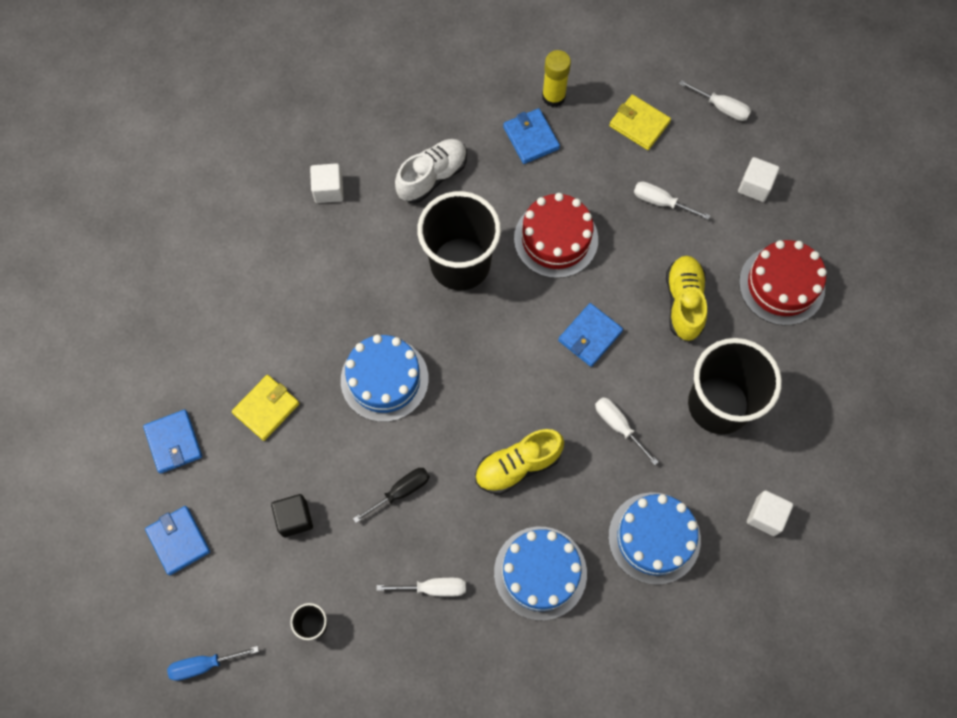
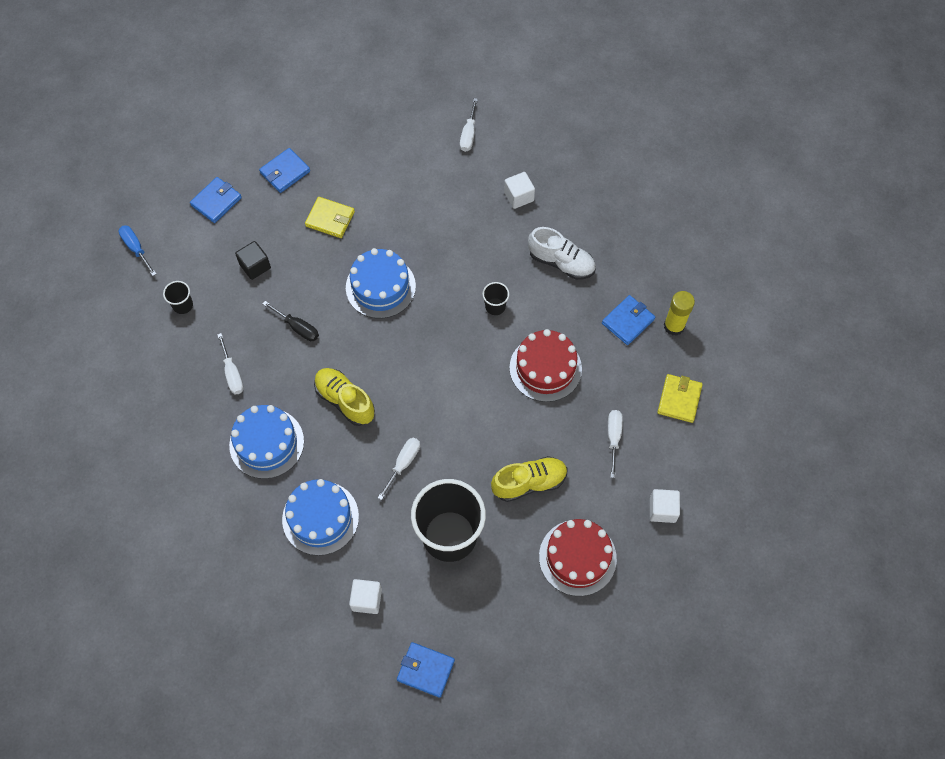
camera: 70 degrees right, 5 degrees down
black cup [417,191,501,290] -> black cup [482,282,509,315], size x0.41
blue wallet [558,303,623,367] -> blue wallet moved to [397,642,455,698]
white screwdriver [679,80,751,121] -> white screwdriver moved to [460,98,478,152]

